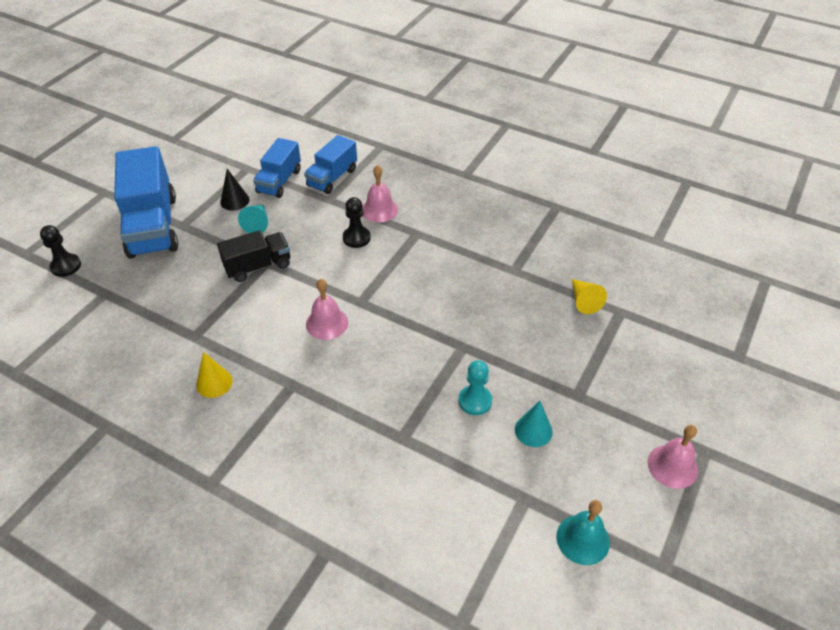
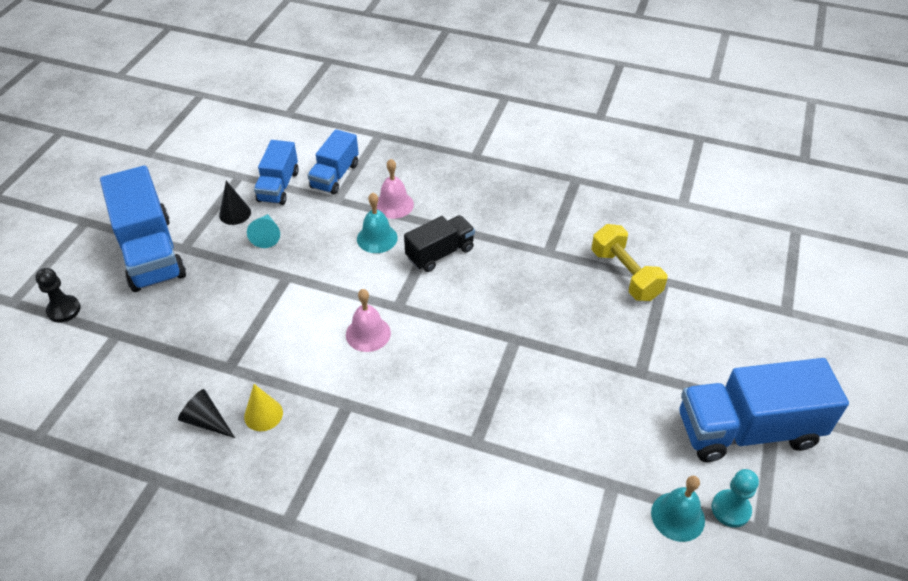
camera: 10 degrees left, 0 degrees up
black truck [217,230,290,282] -> black truck moved to [404,215,475,272]
black pawn [343,197,371,248] -> turquoise bell [357,193,398,253]
turquoise pawn [459,360,492,415] -> turquoise pawn moved to [712,469,759,527]
turquoise cone [515,401,553,447] -> none
yellow cone [572,279,607,314] -> yellow dumbbell [591,224,667,301]
pink bell [647,425,698,489] -> blue truck [680,358,849,462]
none -> black cone [178,389,235,438]

